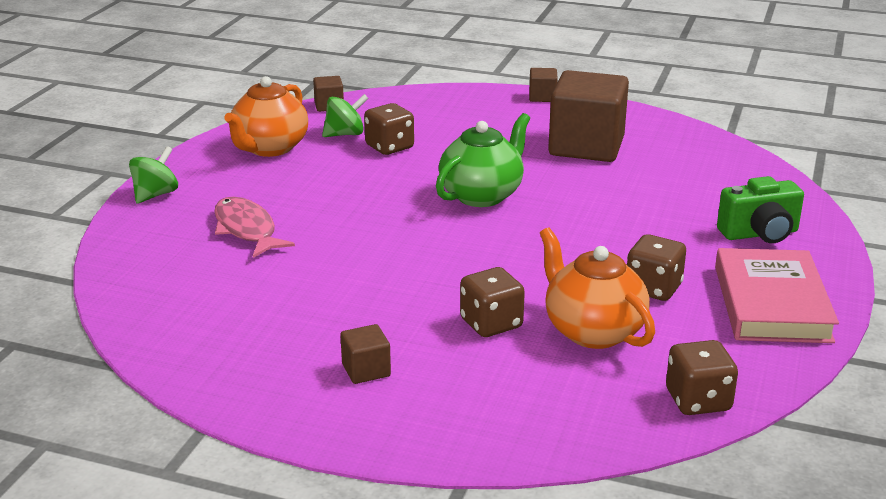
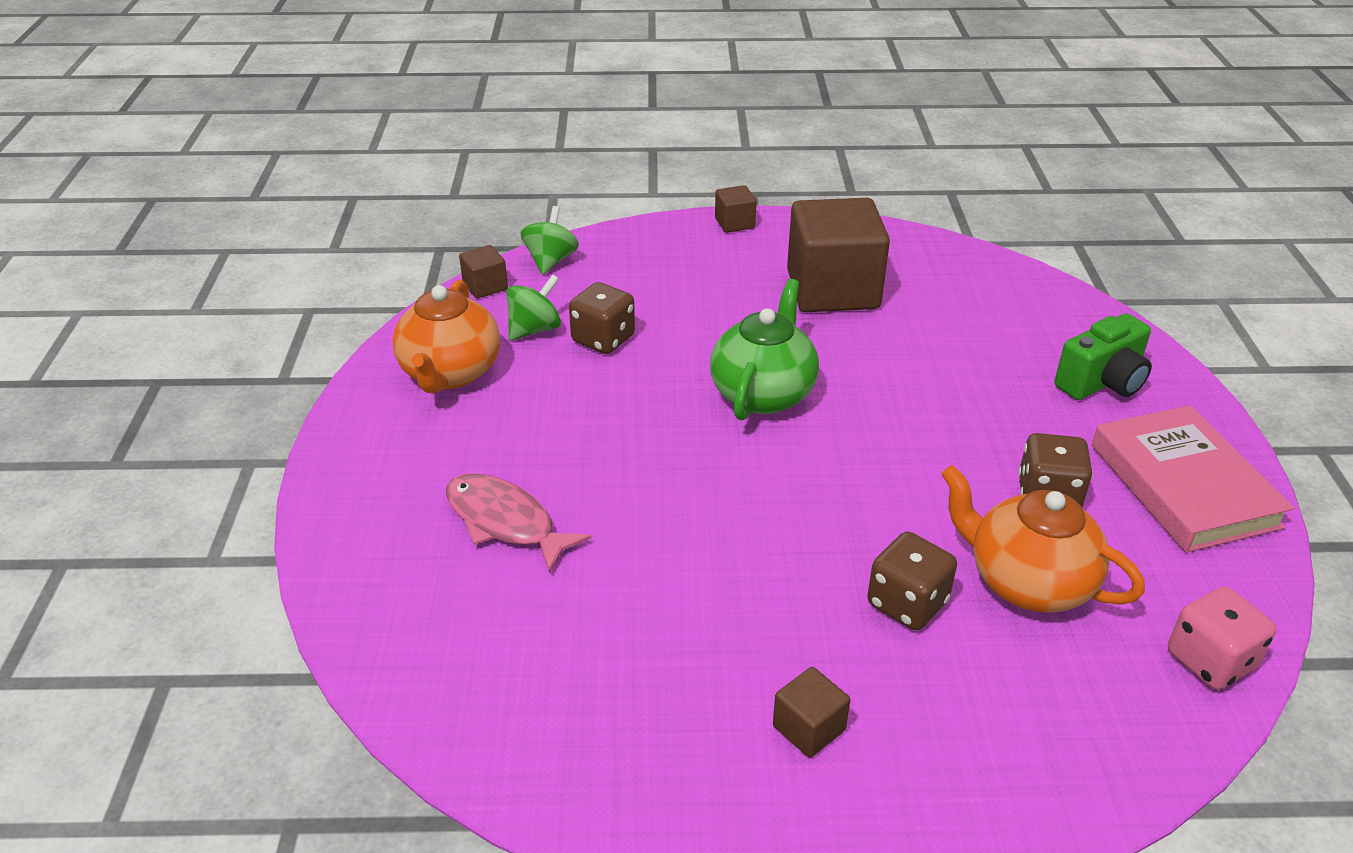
camera: 20 degrees left, 10 degrees up
green spinning top [129,146,178,204] -> green spinning top moved to [521,206,579,275]
brown dice [666,340,738,415] -> pink dice [1168,586,1276,690]

